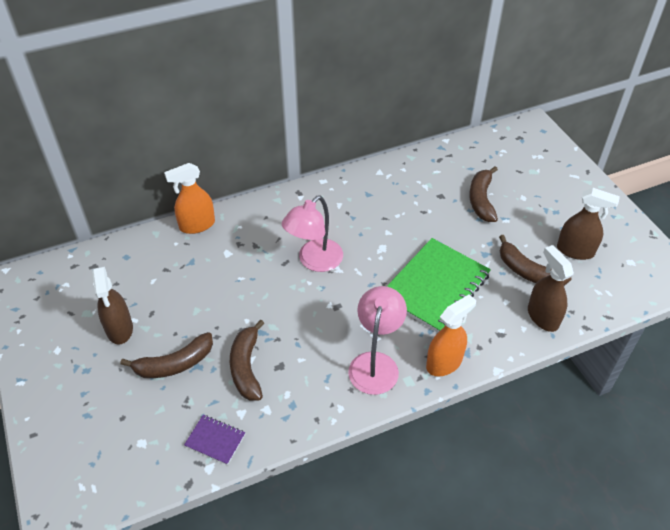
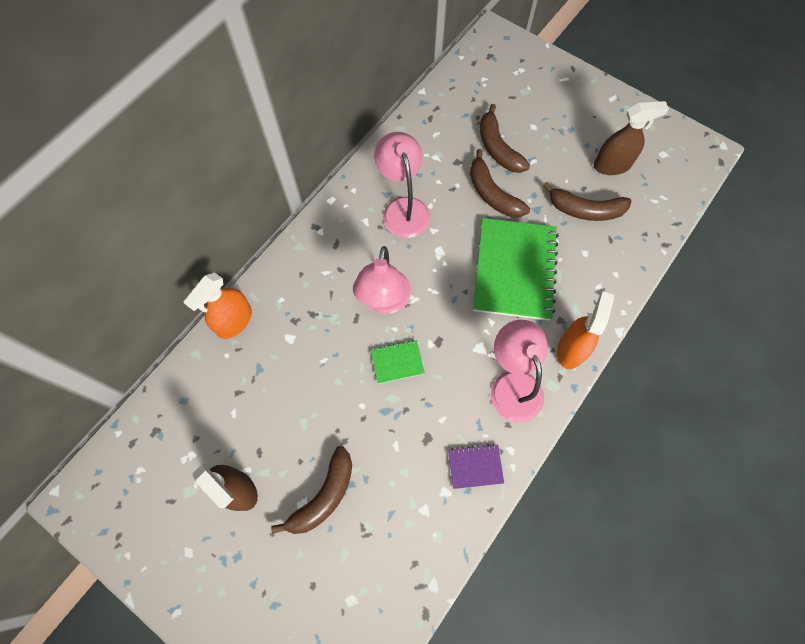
camera: 30 degrees left, 20 degrees up
purple notebook [184,415,245,465] -> purple notebook moved to [448,444,504,489]
brown banana [230,320,265,401] -> brown banana moved to [470,149,530,218]
brown spray bottle [528,245,574,332] -> none
none -> green notebook [371,340,425,384]
none -> pink lamp [374,132,430,238]

